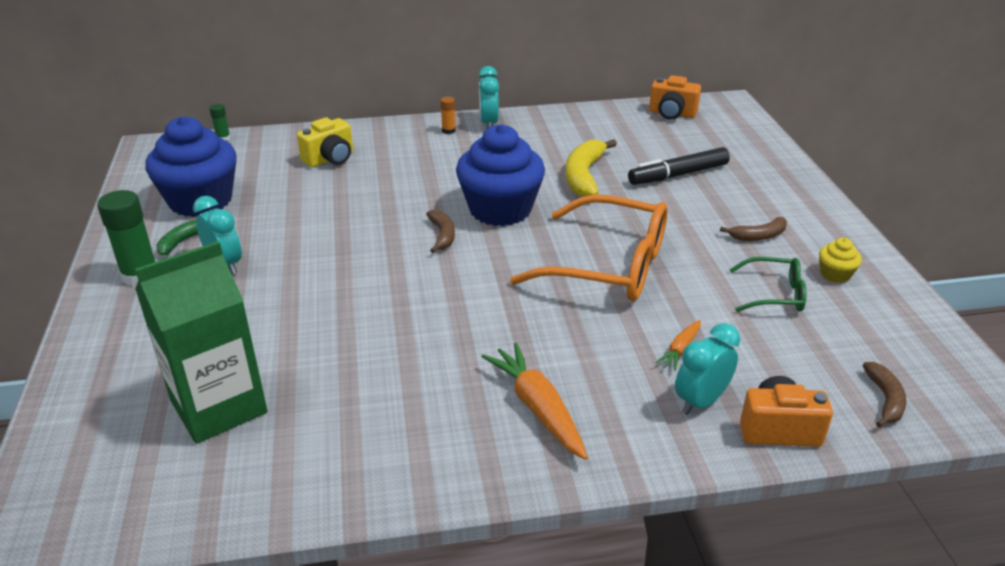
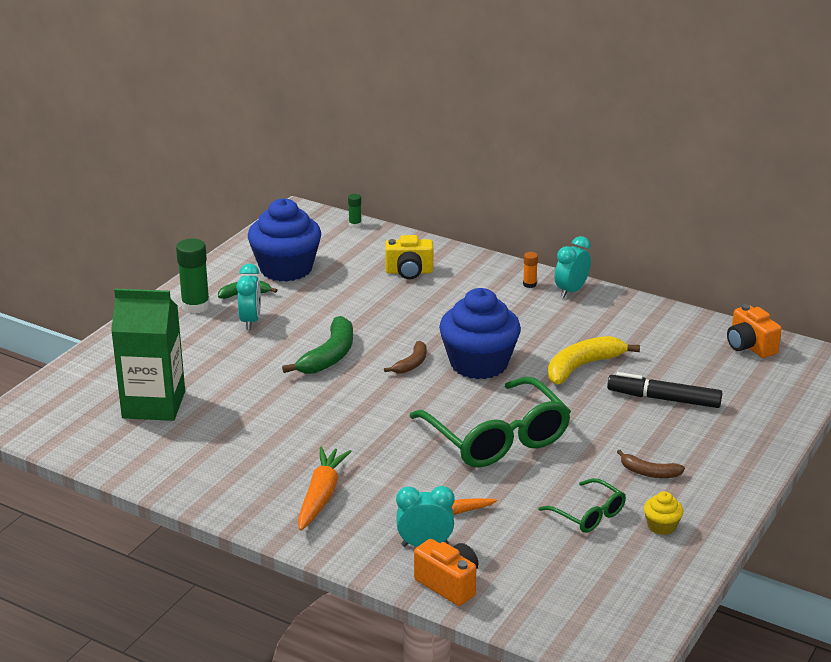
camera: 40 degrees right, 5 degrees down
orange glasses [510,195,667,301] -> green glasses [409,377,571,468]
brown banana [863,362,906,428] -> none
none -> green banana [282,316,353,374]

